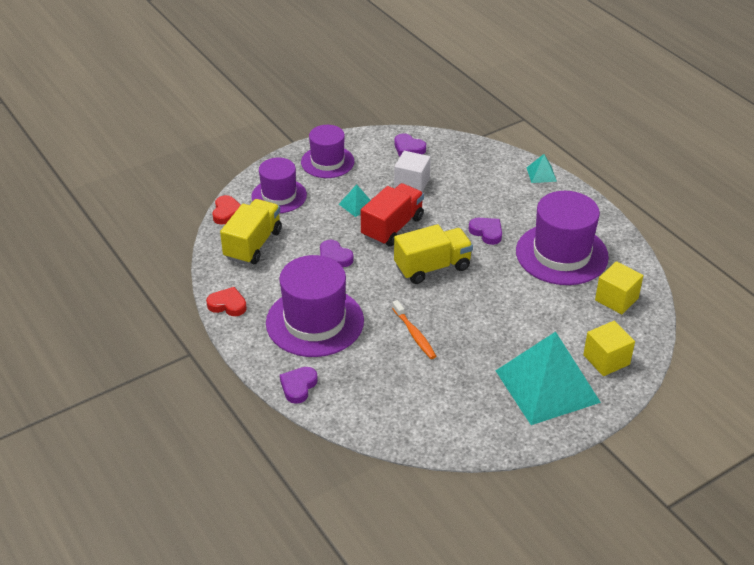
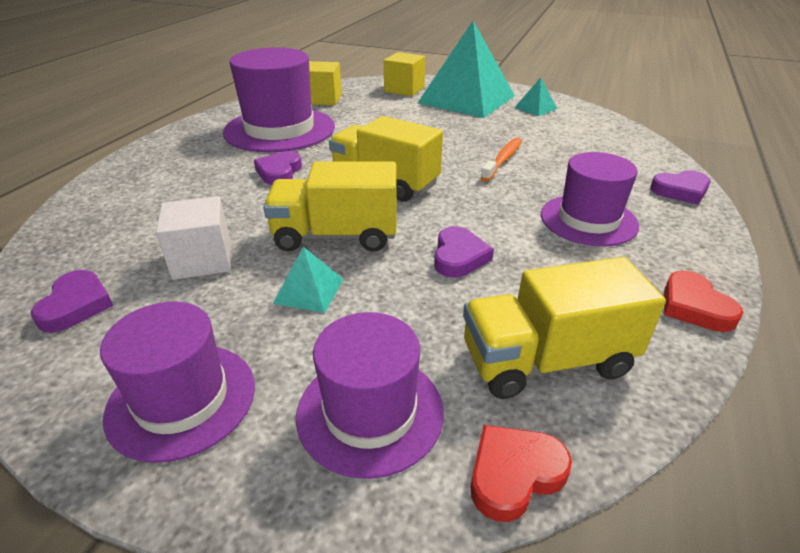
camera: 125 degrees left, 5 degrees down
purple hat [266,255,364,357] -> purple hat [541,152,639,246], size x0.64
red truck [361,183,424,246] -> yellow truck [263,161,397,252]
turquoise pyramid [527,154,557,183] -> turquoise pyramid moved to [514,78,557,116]

